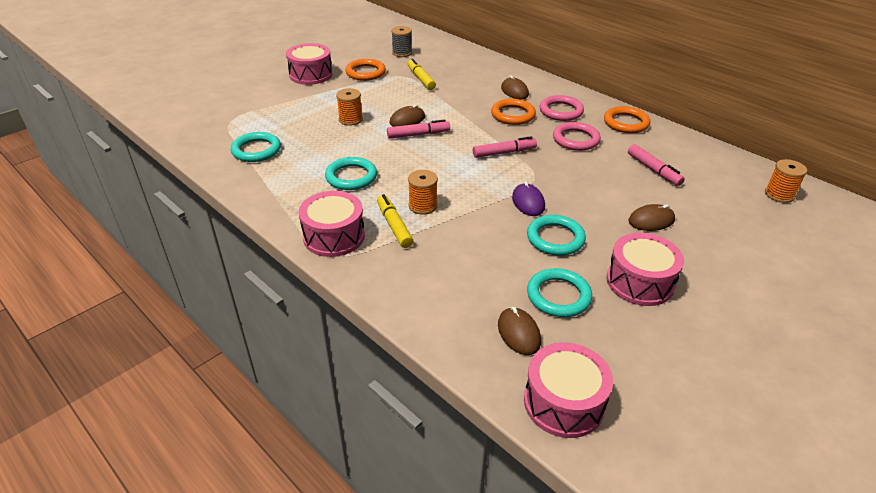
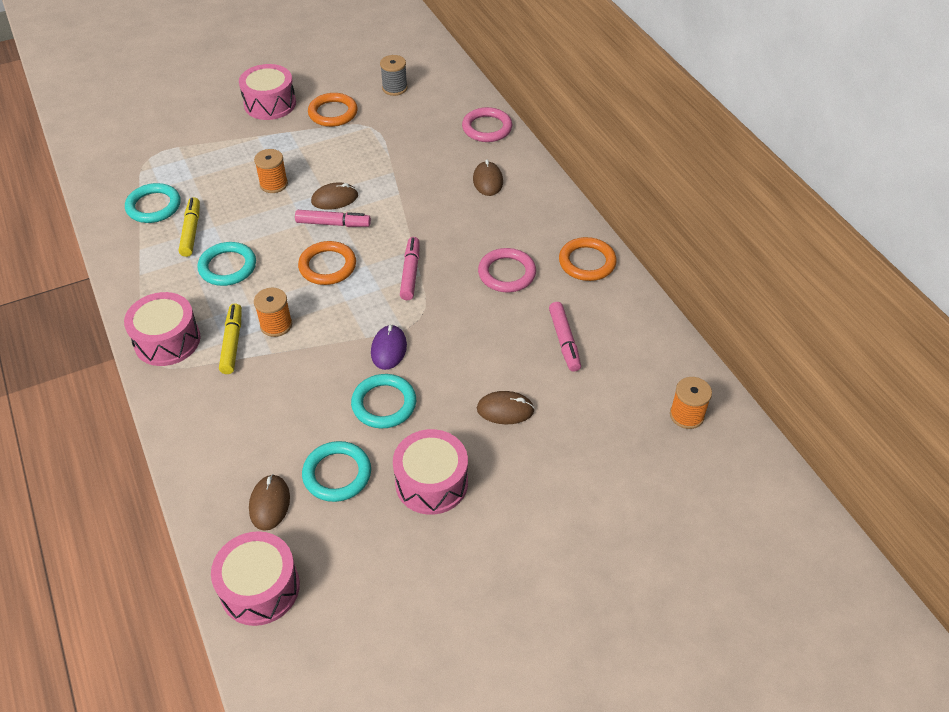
camera: 20 degrees right, 10 degrees up
yellow marker [408,59,436,90] -> yellow marker moved to [179,197,200,257]
pink marker [473,136,537,158] -> pink marker turned 90 degrees counterclockwise [400,237,419,300]
orange ring [491,99,536,125] -> orange ring moved to [298,241,356,285]
pink ring [540,95,584,121] -> pink ring moved to [462,107,512,142]

